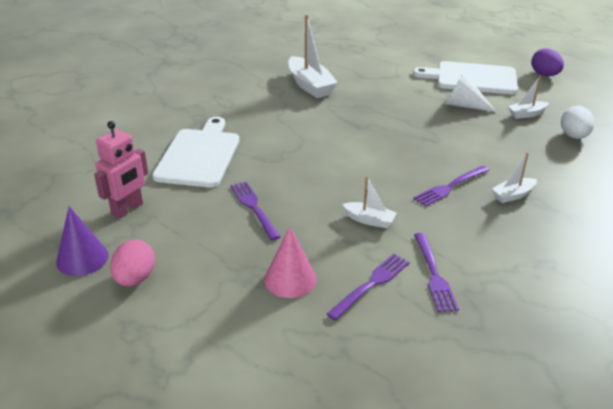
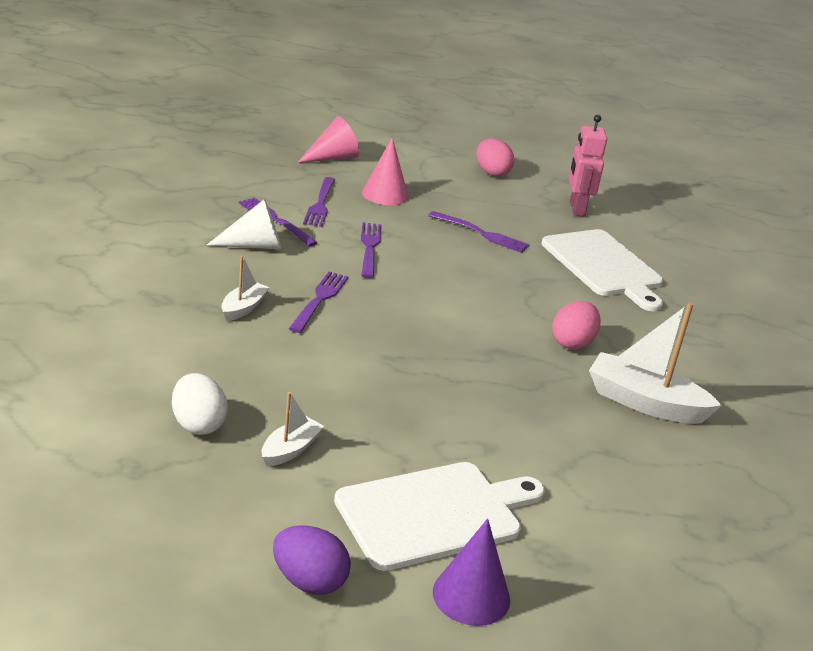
camera: 140 degrees right, 5 degrees down
purple cone [56,206,108,276] -> purple cone moved to [433,519,510,626]
white boat [342,176,397,228] -> purple fork [361,222,382,278]
white cone [445,72,496,112] -> white cone moved to [207,199,281,249]
none -> pink cone [297,116,360,163]
none -> pink egg [552,301,601,349]

